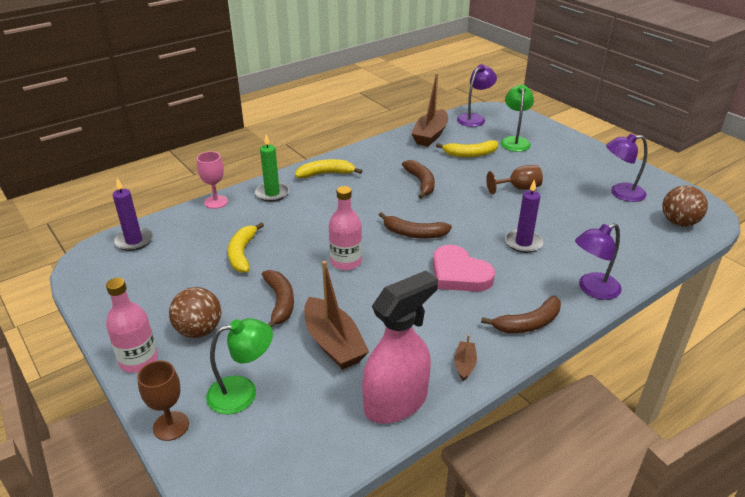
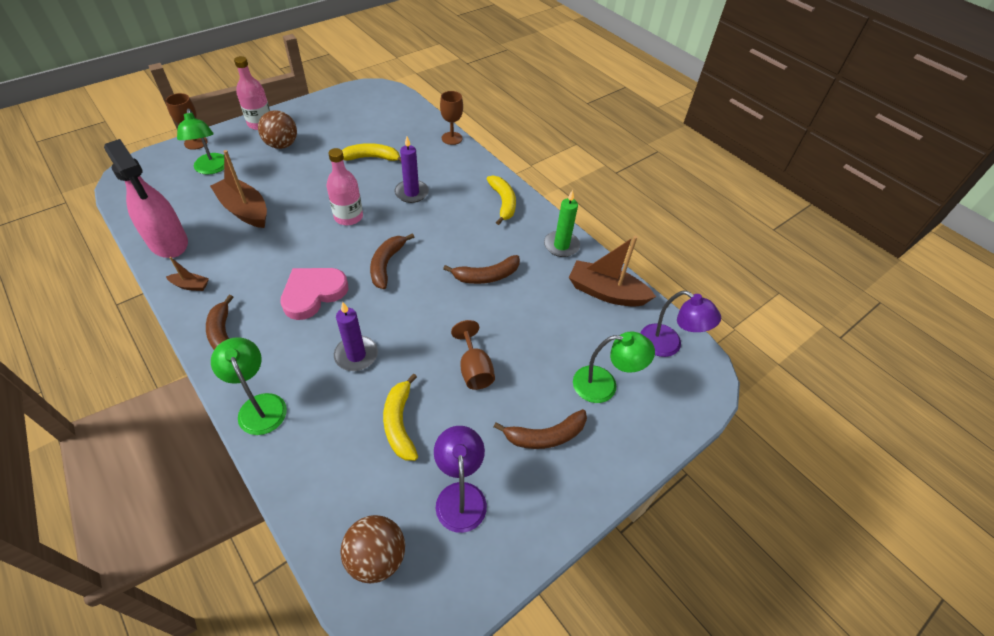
camera: 85 degrees right, 15 degrees up
purple candle [113,178,153,251] -> purple candle moved to [394,137,429,203]
pink goblet [197,151,228,209] -> brown goblet [440,91,463,145]
green candle [255,134,289,202] -> green candle moved to [544,190,580,257]
brown banana [262,270,294,328] -> brown banana moved to [494,409,587,449]
brown boat [304,261,369,370] -> brown boat turned 75 degrees clockwise [210,150,267,228]
yellow banana [436,140,498,157] -> yellow banana moved to [383,374,418,461]
purple lamp [575,223,622,300] -> green lamp [211,337,287,435]

